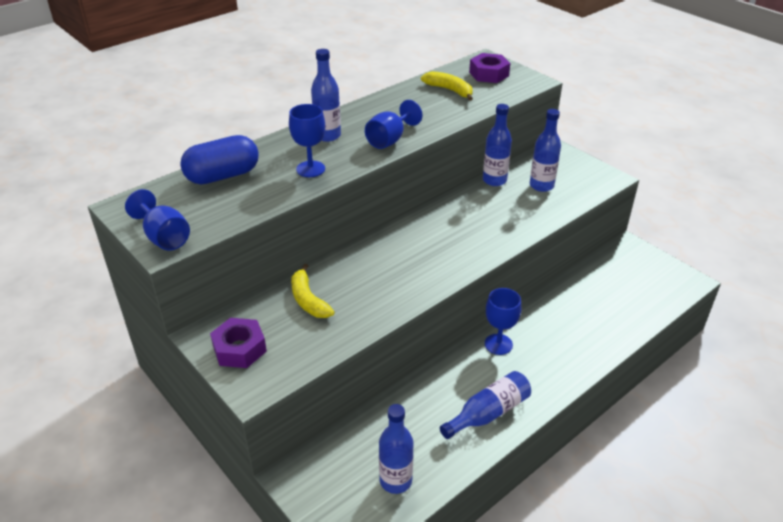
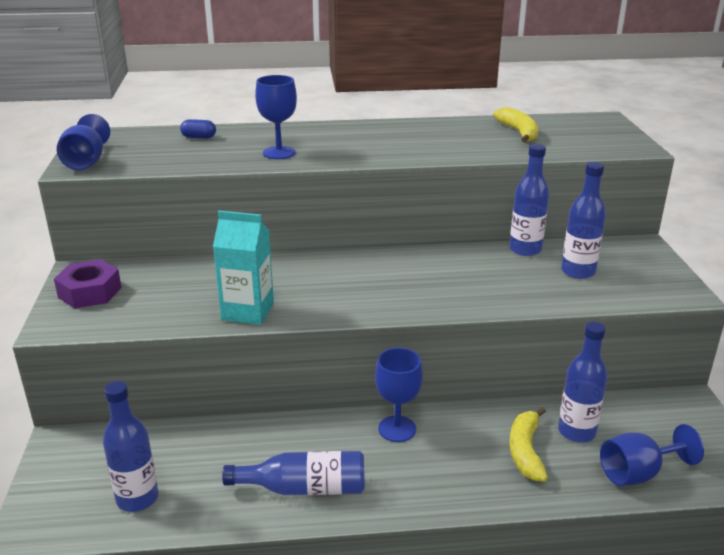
camera: 35 degrees right, 10 degrees down
blue capsule [180,135,259,184] -> blue capsule [180,119,216,139], size x0.43
yellow banana [291,264,335,318] -> yellow banana moved to [509,407,548,482]
blue bottle [311,49,341,142] -> blue bottle moved to [558,322,607,443]
blue goblet [365,100,422,149] -> blue goblet moved to [600,424,704,486]
purple nut [469,53,510,83] -> none
none -> turquoise carton [213,211,274,325]

